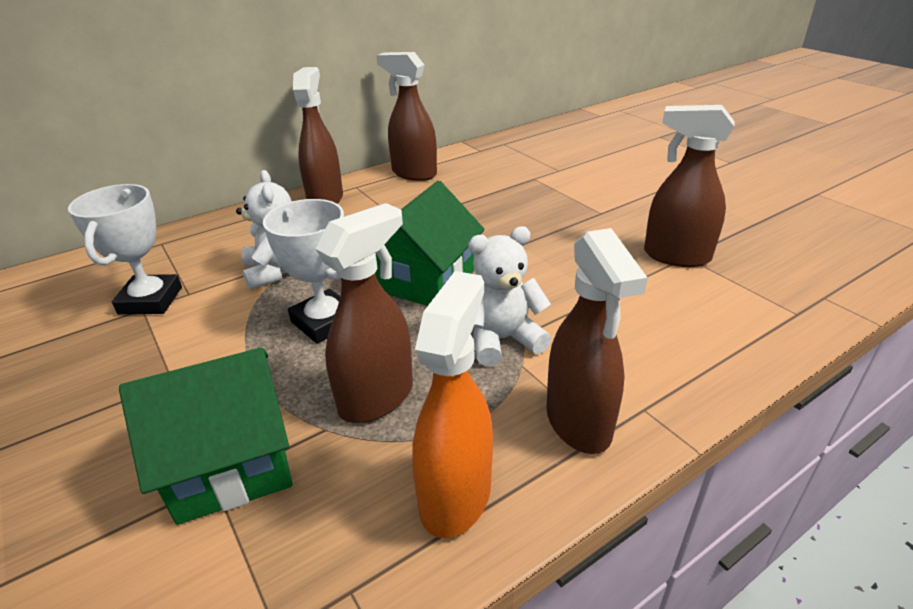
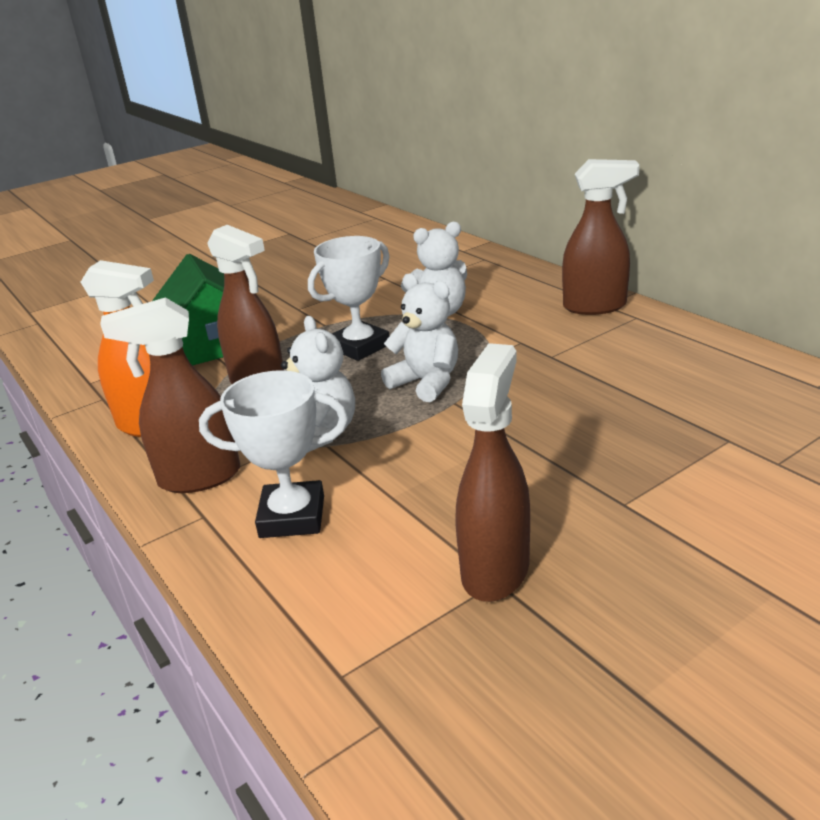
camera: 90 degrees right, 5 degrees down
white trophy [68,184,182,315] -> white trophy moved to [199,370,348,538]
green house [375,181,485,306] -> white teddy bear [381,274,458,402]
brown spray bottle [376,52,437,181] -> none

